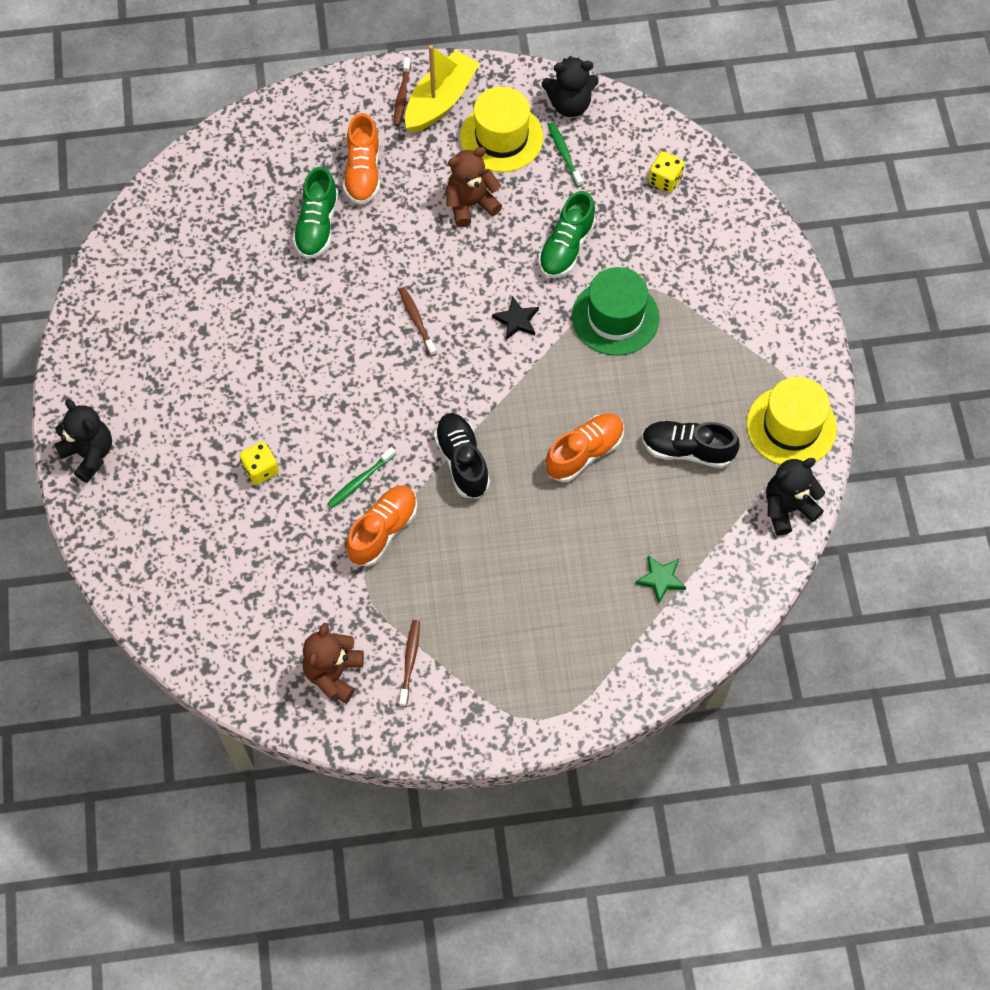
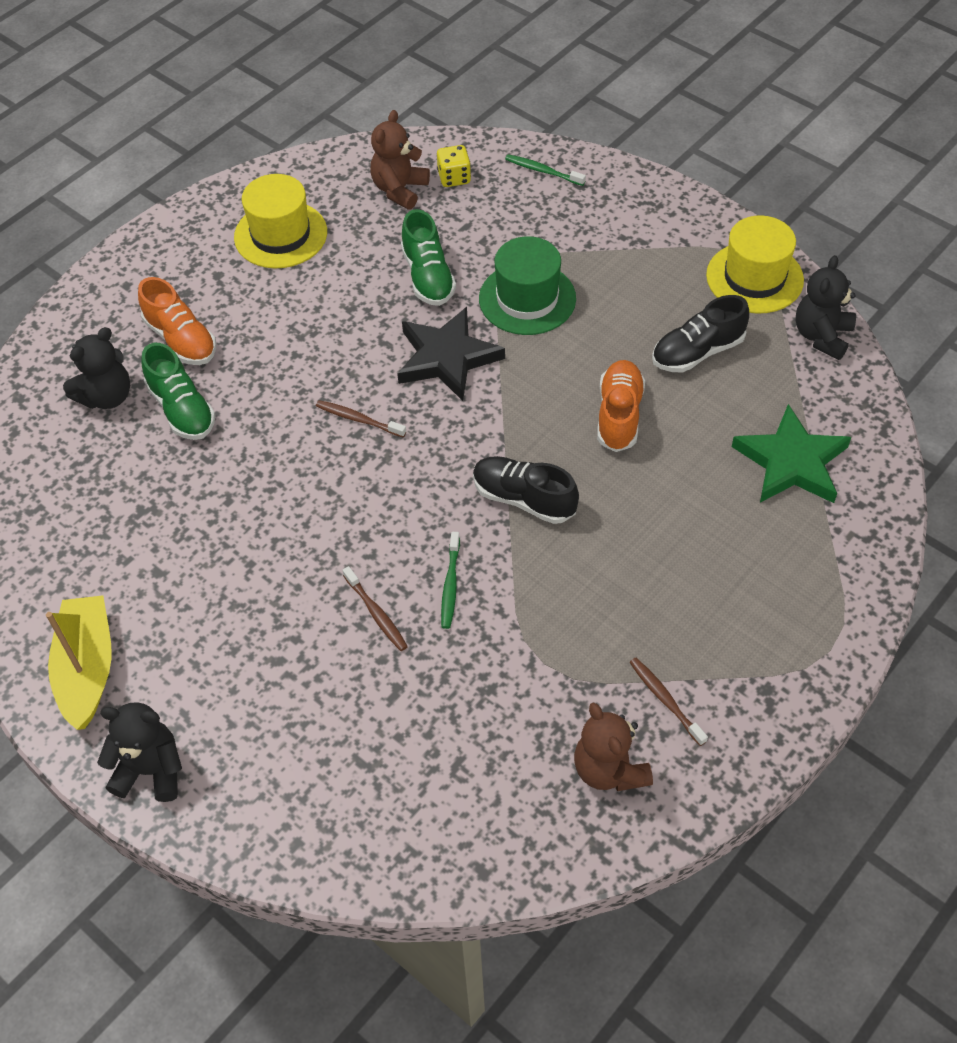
camera: 40 degrees left, 10 degrees down
yellow dice [239,441,279,485] -> none
orange shoe [346,485,417,566] -> none
brown toothbrush [394,57,411,126] -> brown toothbrush moved to [343,566,408,651]
yellow boat [405,45,480,133] -> yellow boat moved to [46,595,112,730]
brown teddy bear [446,147,502,227] -> brown teddy bear moved to [370,110,430,210]
black star [492,296,539,340] -> black star [397,307,505,401], size x2.02
black teddy bear [542,56,599,117] -> black teddy bear moved to [63,327,130,409]
green toothbrush [548,122,583,187] -> green toothbrush moved to [505,154,586,186]
green star [635,555,686,604] -> green star [732,404,851,503], size x2.02

